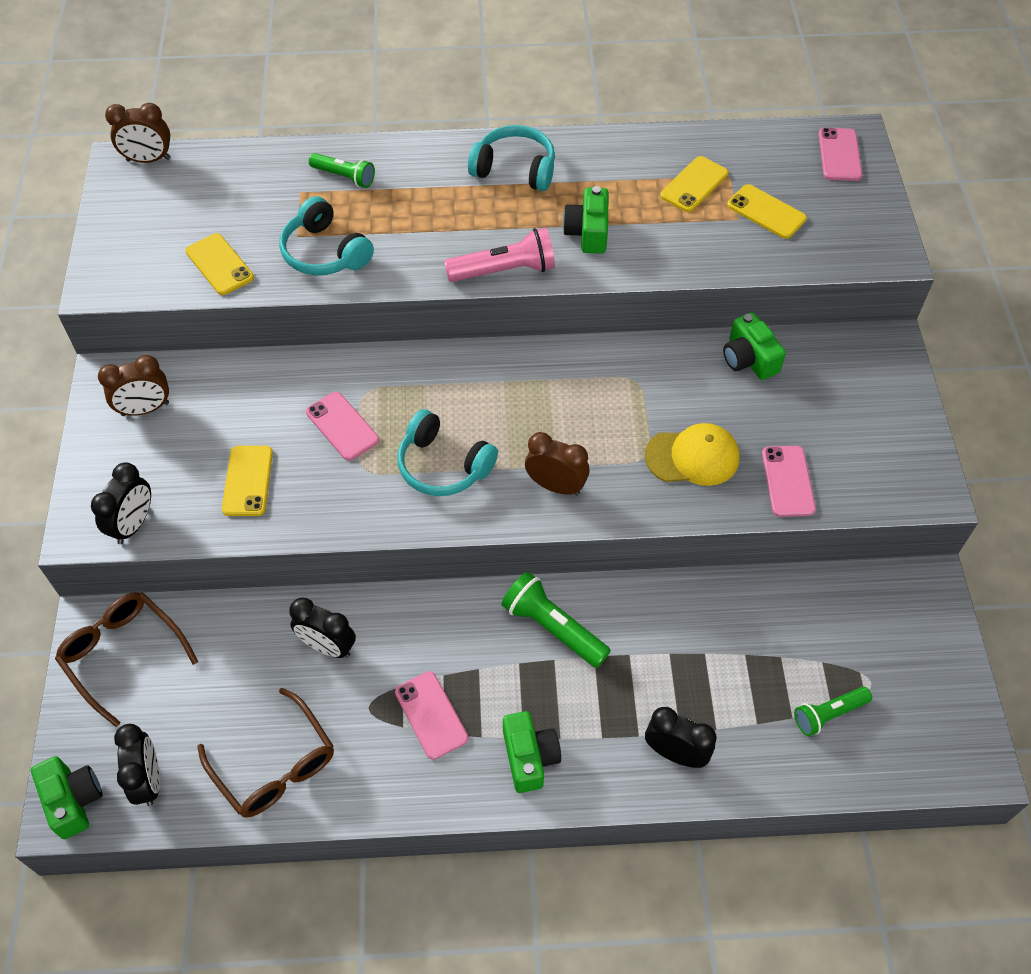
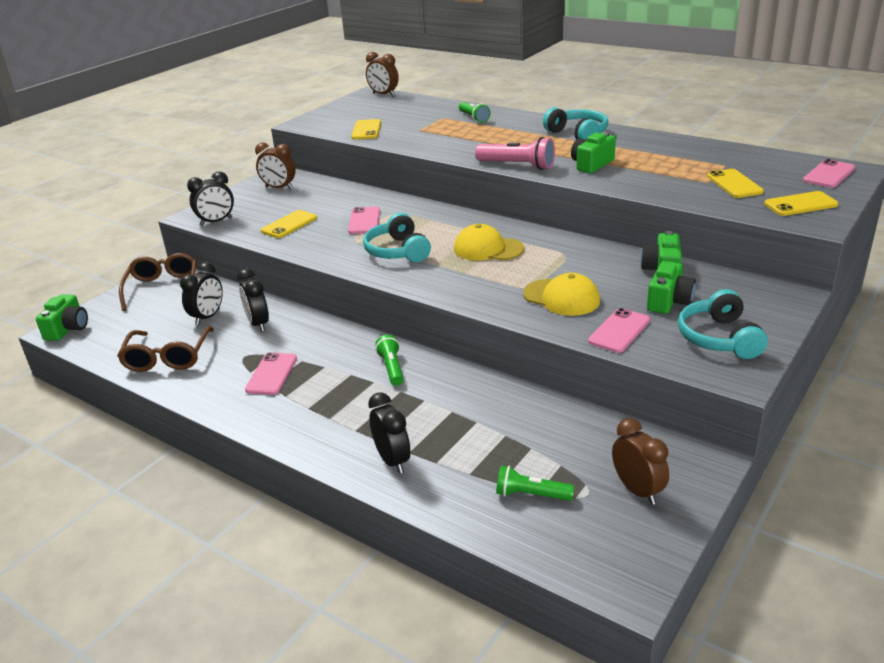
camera: 40 degrees right, 25 degrees down
black clock [114,724,160,806] -> black clock moved to [180,262,223,325]
turquoise headphones [279,196,374,275] -> turquoise headphones moved to [678,289,768,359]
green flashlight [501,572,611,668] -> green flashlight [375,335,403,386], size x0.66
green camera [503,711,561,793] -> green camera moved to [647,261,696,314]
brown clock [525,432,589,495] -> brown clock moved to [612,418,669,505]
yellow phone [660,156,728,212] -> yellow phone moved to [764,191,838,216]
none -> yellow cap [454,224,524,261]

